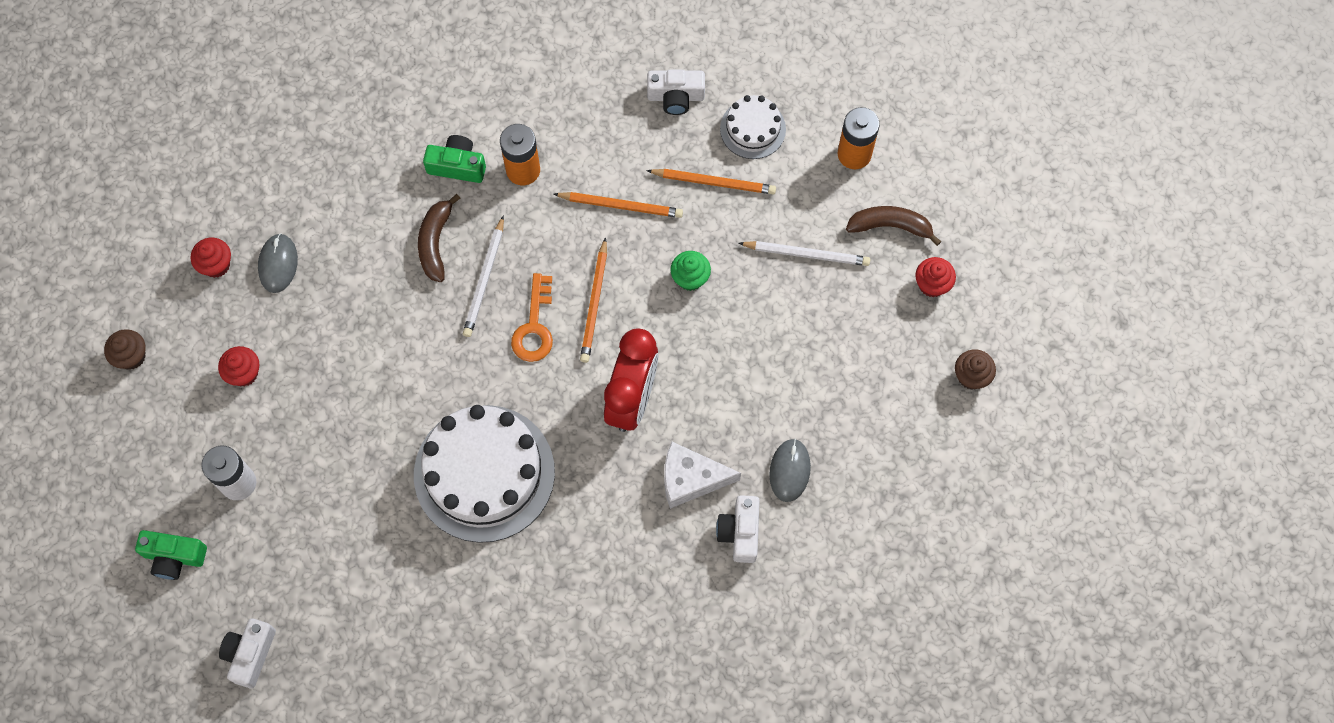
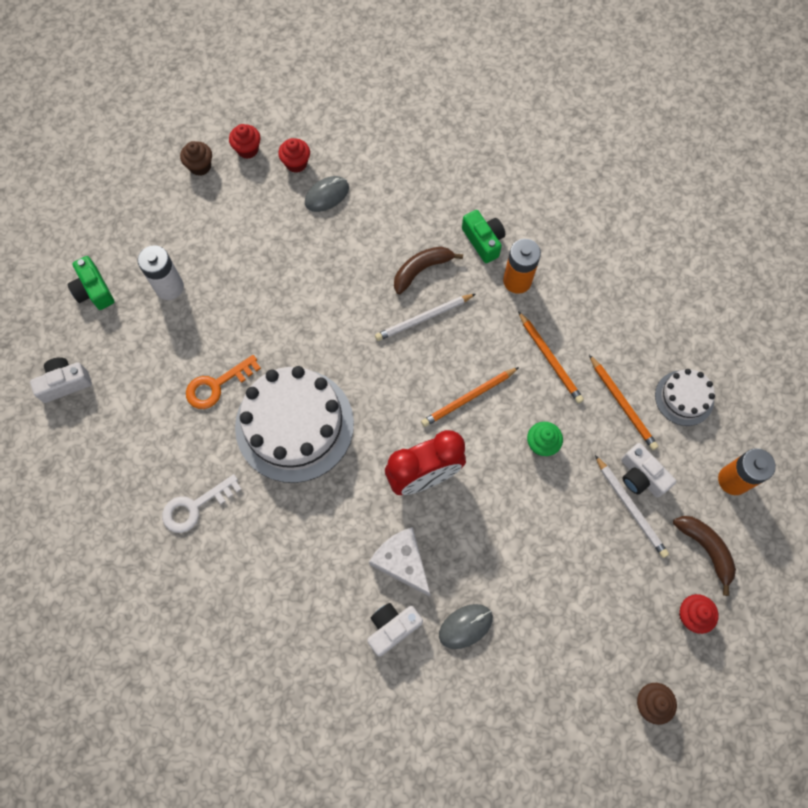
camera: 50 degrees right, 0 degrees up
red cupcake [218,346,259,387] -> red cupcake moved to [229,124,261,159]
orange key [511,273,553,362] -> orange key moved to [186,355,261,409]
white camera [647,70,705,115] -> white camera moved to [621,443,676,498]
none -> white key [162,474,242,533]

